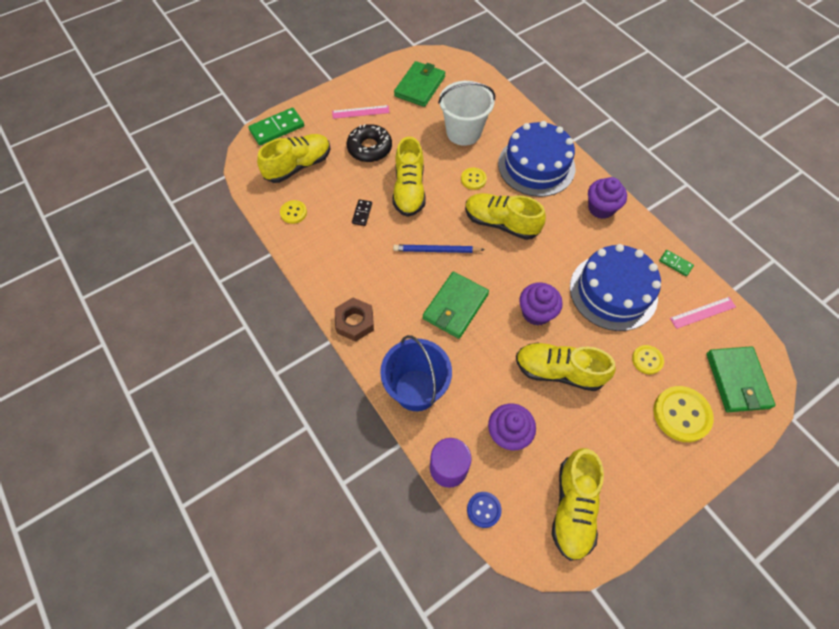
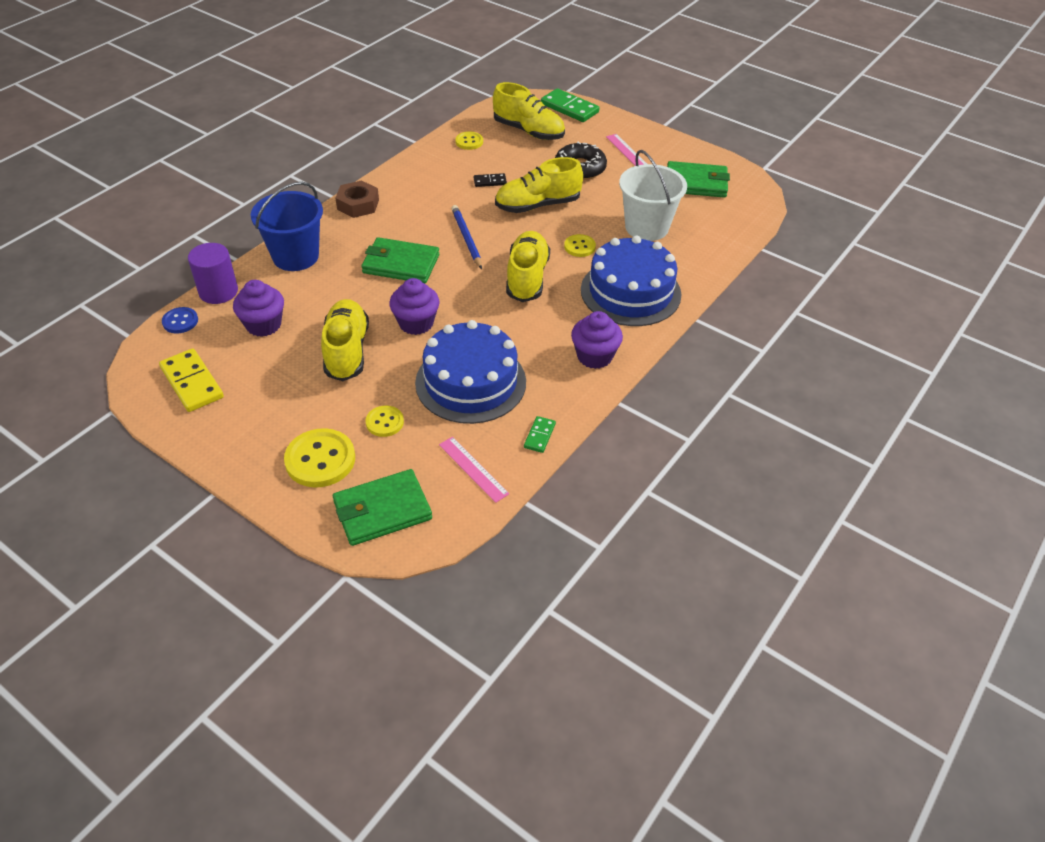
camera: 70 degrees right, 15 degrees down
yellow shoe [552,448,604,561] -> yellow domino [159,348,224,412]

